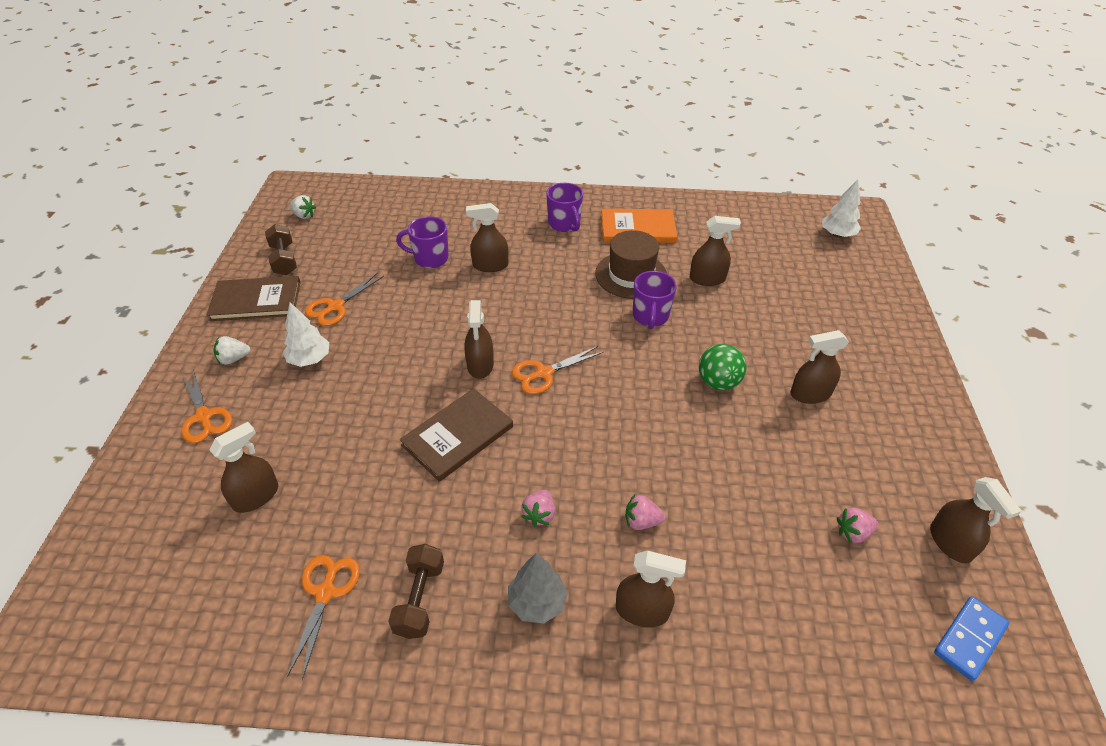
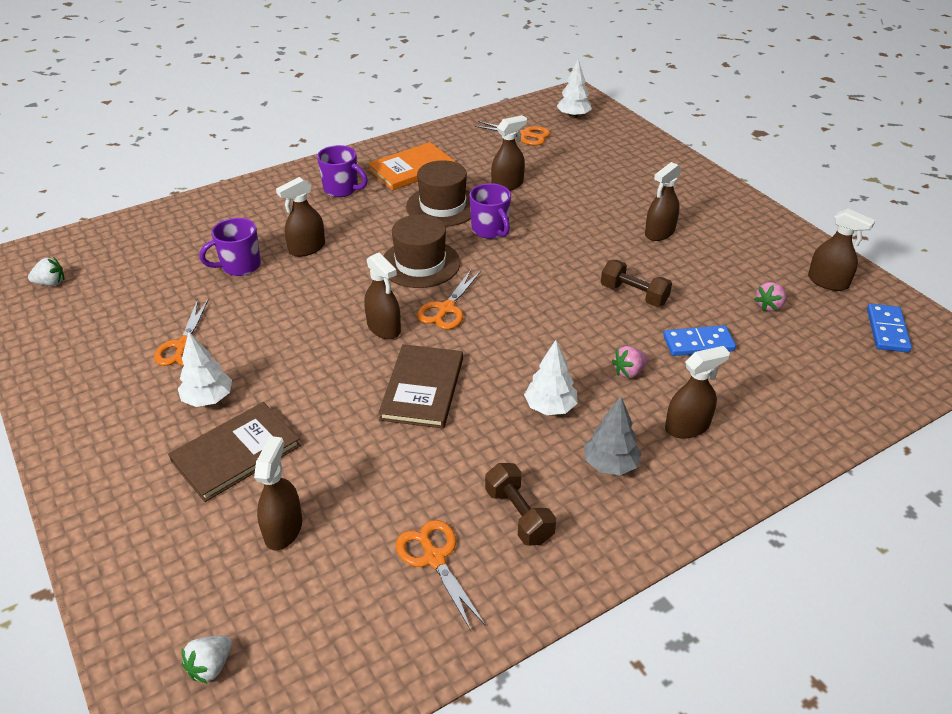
camera: 35 degrees left, 5 degrees down
orange scissors [181,370,232,443] -> orange scissors moved to [475,121,550,145]
brown book [207,276,301,321] -> brown book moved to [168,402,301,502]
white strawberry [213,336,251,365] -> white strawberry moved to [182,636,232,684]
brown dumbbell [265,224,297,275] -> brown dumbbell moved to [601,260,672,307]
pink strawberry [521,490,555,527] -> white tree [524,340,578,415]
green ball [699,344,747,390] -> none
none -> brown hat [383,214,460,288]
none -> blue domino [663,325,736,356]

